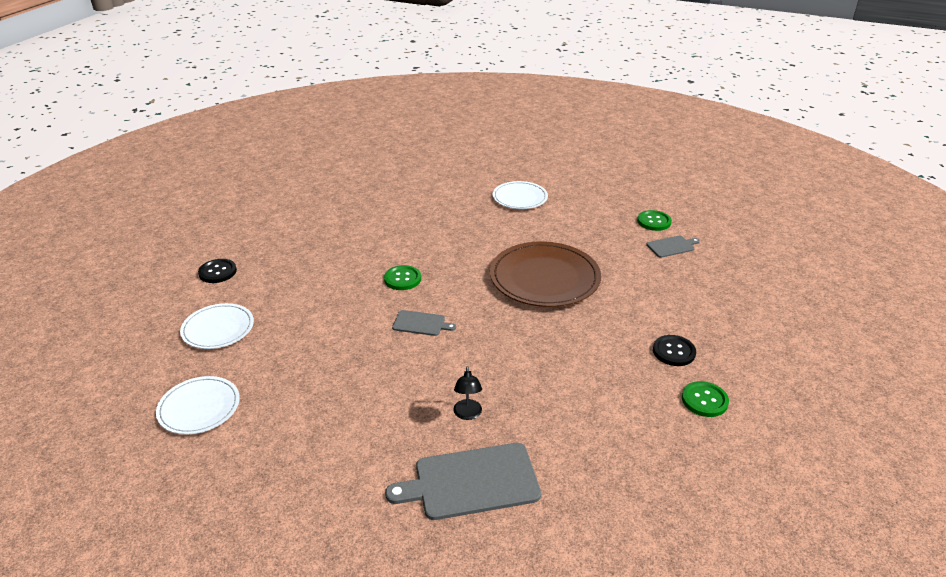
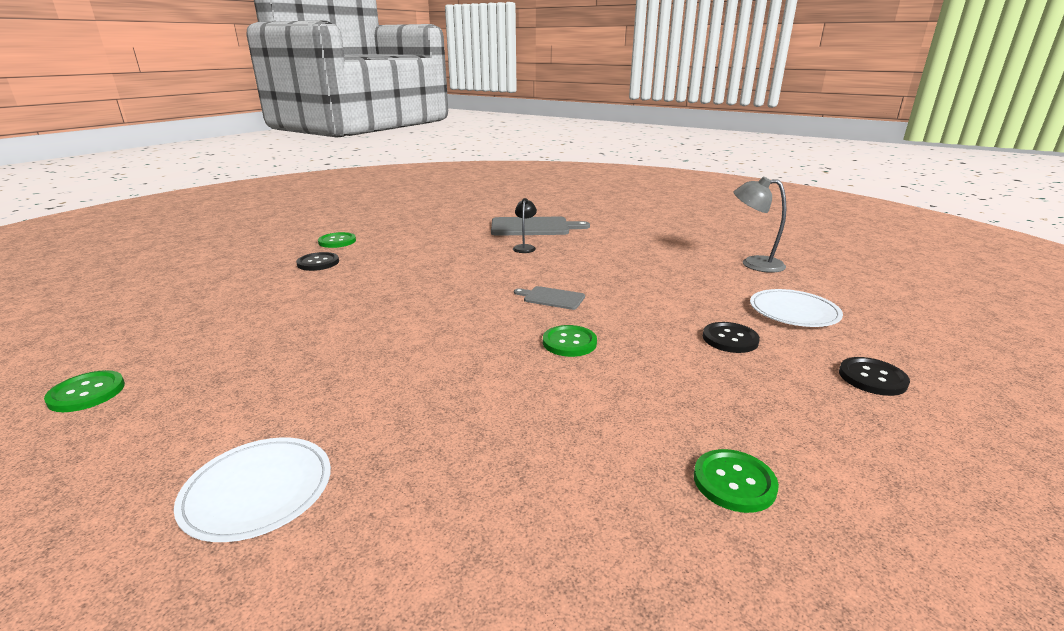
camera: 170 degrees left, 10 degrees down
white plate [156,376,240,435] -> grey lamp [734,177,786,273]
brown plate [490,242,601,307] -> none
grey cutting board [646,235,700,258] -> none
none -> green button [694,449,779,513]
none -> black button [703,322,760,353]

